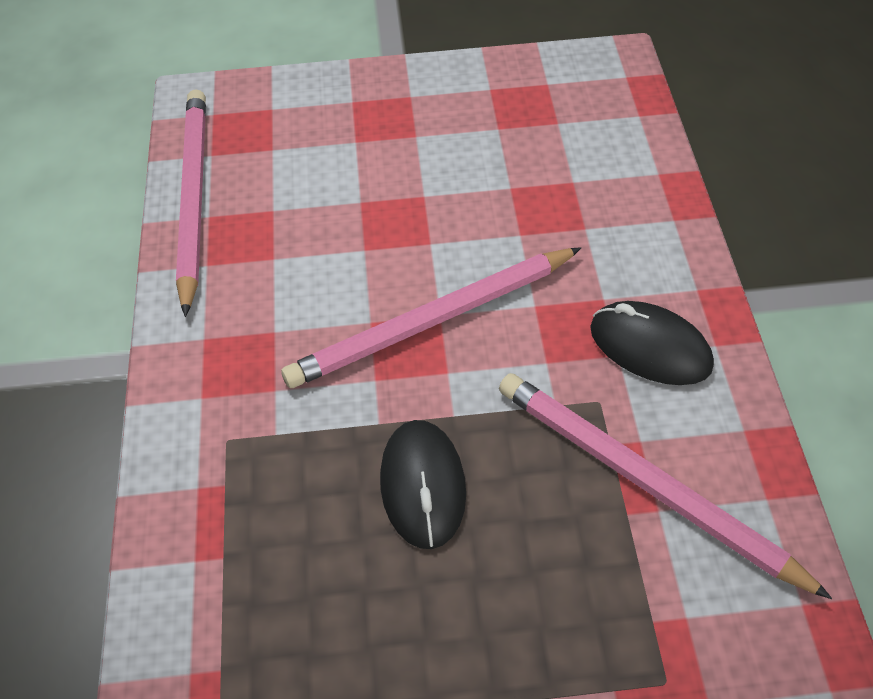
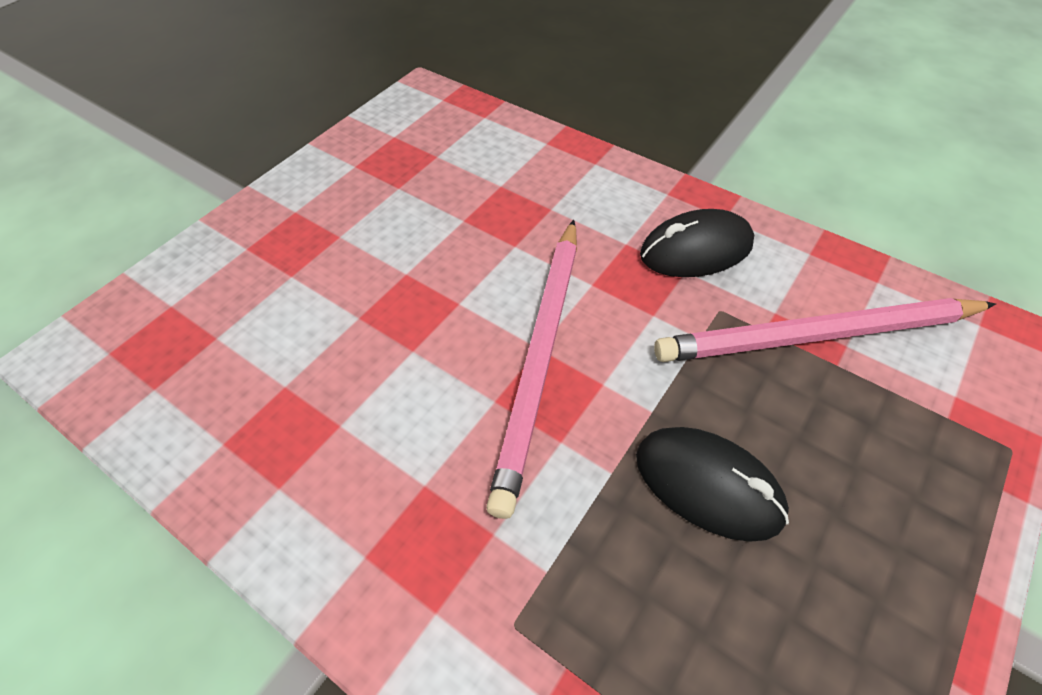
camera: 50 degrees left, 0 degrees up
pink pencil [176,90,206,317] -> none

